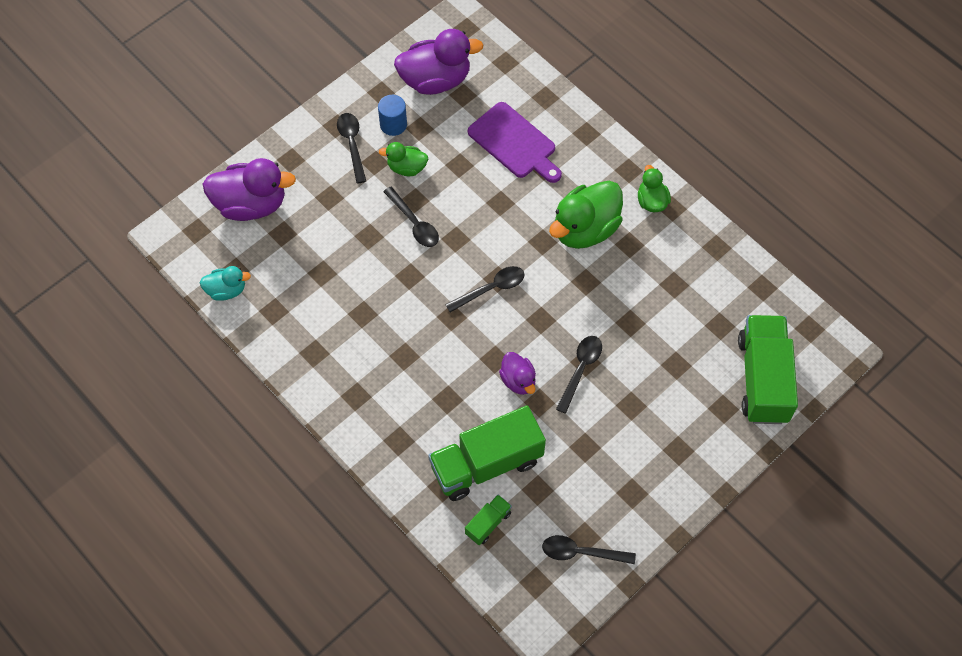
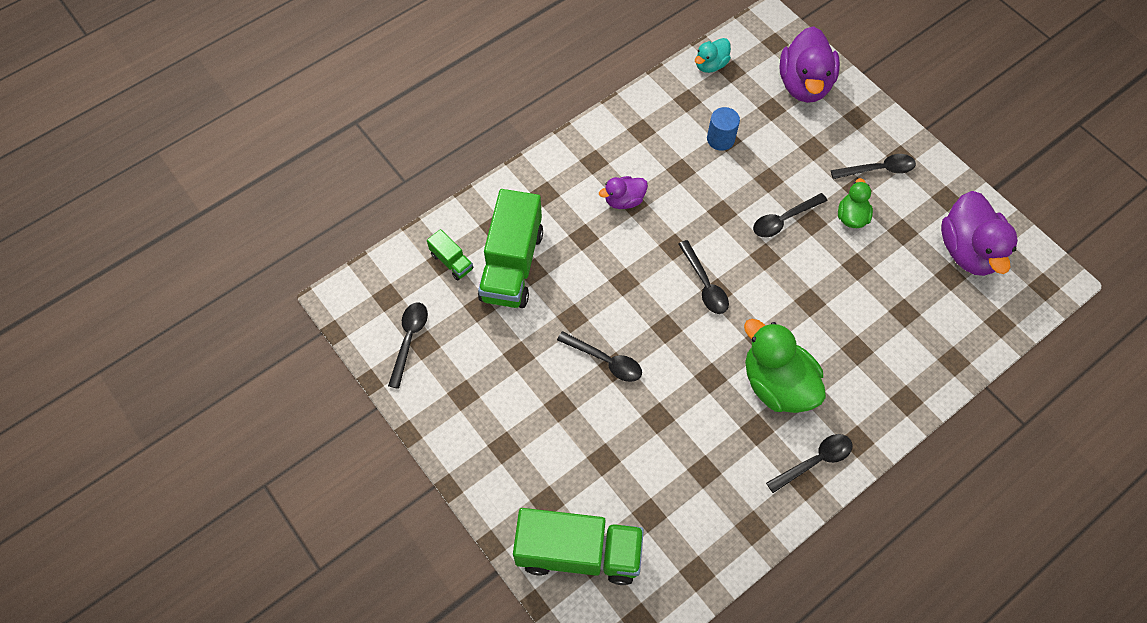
camera: 95 degrees right, 0 degrees up
turquoise duck [200,266,251,301] -> turquoise duck turned 45 degrees clockwise [695,38,731,73]
blue cylinder [378,95,407,136] -> blue cylinder moved to [707,107,740,151]
green truck [428,405,546,501] -> green truck turned 150 degrees counterclockwise [478,189,543,308]
purple cutting board [468,102,562,183] -> none
purple duck [499,352,536,395] -> purple duck moved to [599,176,648,209]
green duck [638,165,671,212] -> black spoon [766,434,852,493]

